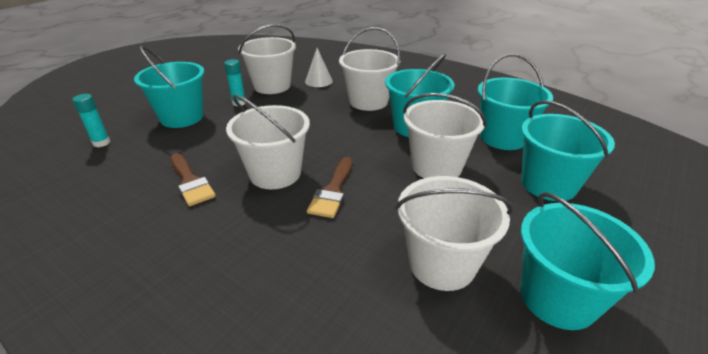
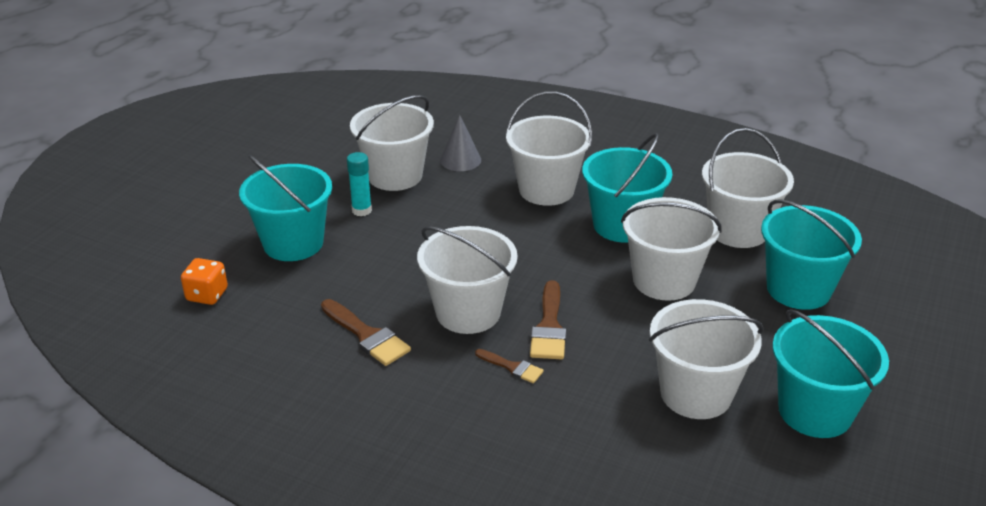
camera: 10 degrees left, 0 degrees up
turquoise glue stick [72,94,110,147] -> orange dice [181,258,228,305]
white cone [305,48,333,87] -> grey cone [440,115,481,171]
turquoise bucket [478,54,553,150] -> white bucket [702,128,794,248]
none -> brown brush [475,349,544,383]

